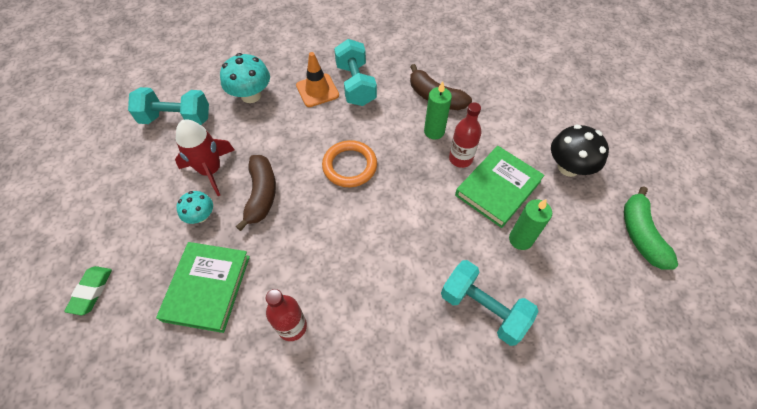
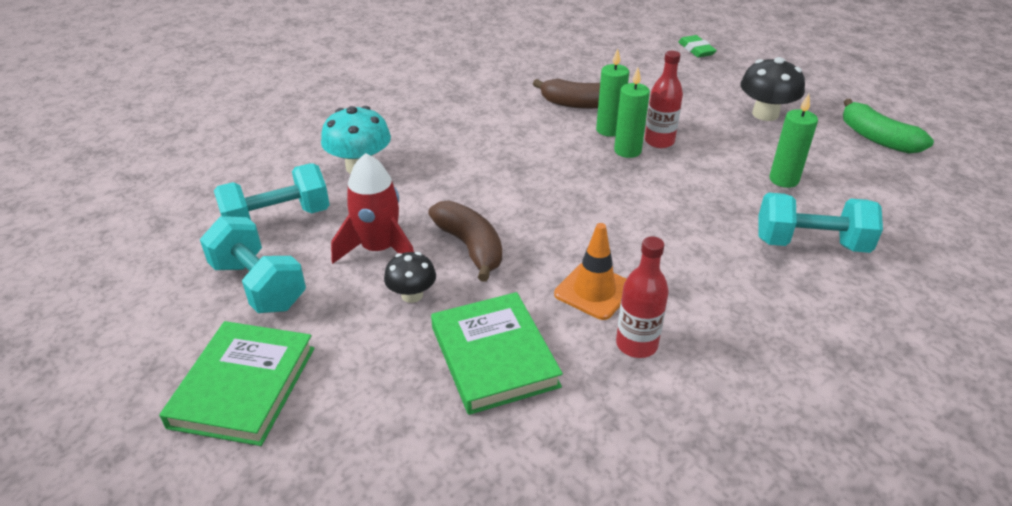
camera: 30 degrees left, 20 degrees down
green eraser [64,266,112,315] -> green eraser moved to [678,35,717,57]
turquoise mushroom [176,191,213,224] -> black mushroom [384,252,436,303]
orange traffic cone [296,52,339,107] -> orange traffic cone moved to [554,223,626,320]
orange ring [322,140,377,187] -> none
turquoise dumbbell [334,39,377,106] -> turquoise dumbbell moved to [200,216,306,313]
green book [455,146,544,228] -> green book moved to [159,321,314,446]
none -> green candle [614,68,650,158]

